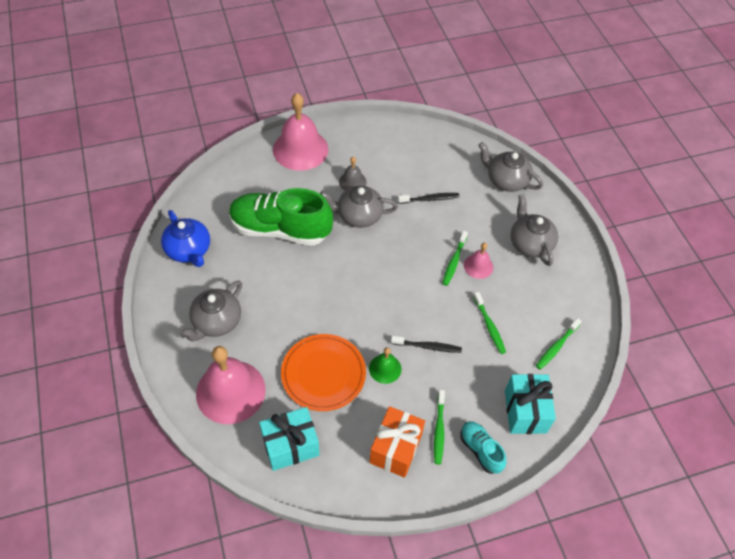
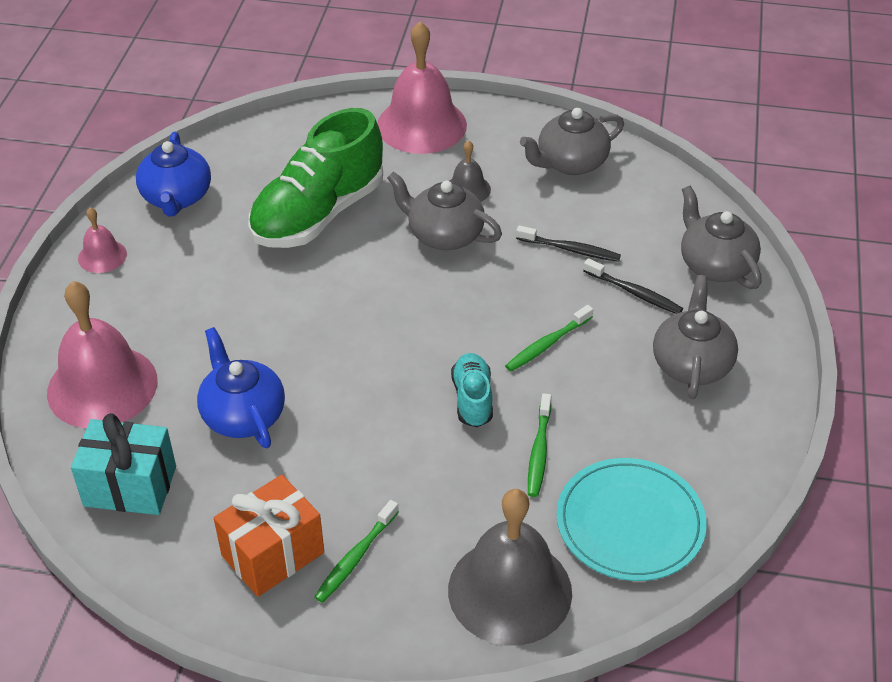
camera: 30 degrees right, 10 degrees down
grey teapot [180,281,242,341] -> grey teapot moved to [520,108,624,175]
green shoe [229,188,333,246] -> green shoe turned 90 degrees counterclockwise [248,108,383,248]
orange plate [281,334,366,411] -> blue teapot [197,327,285,448]
green bell [369,347,402,384] -> none
black toothbrush [391,336,462,353] -> black toothbrush moved to [583,258,683,314]
turquoise shoe [460,421,506,474] -> turquoise shoe moved to [451,353,493,427]
pink bell [464,243,493,279] -> pink bell moved to [78,207,127,273]
turquoise gift [505,374,556,434] -> grey bell [448,489,572,646]
green toothbrush [536,318,581,370] -> turquoise plate [556,458,707,581]

